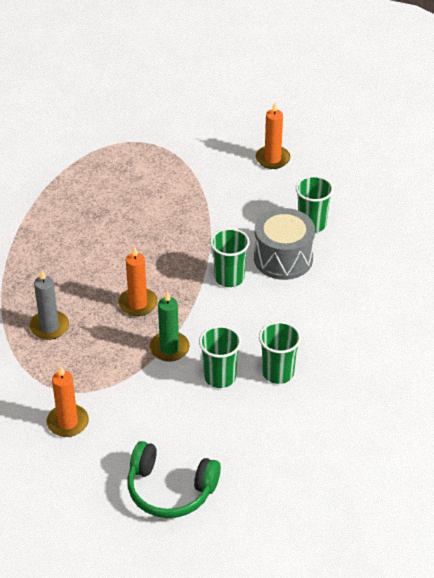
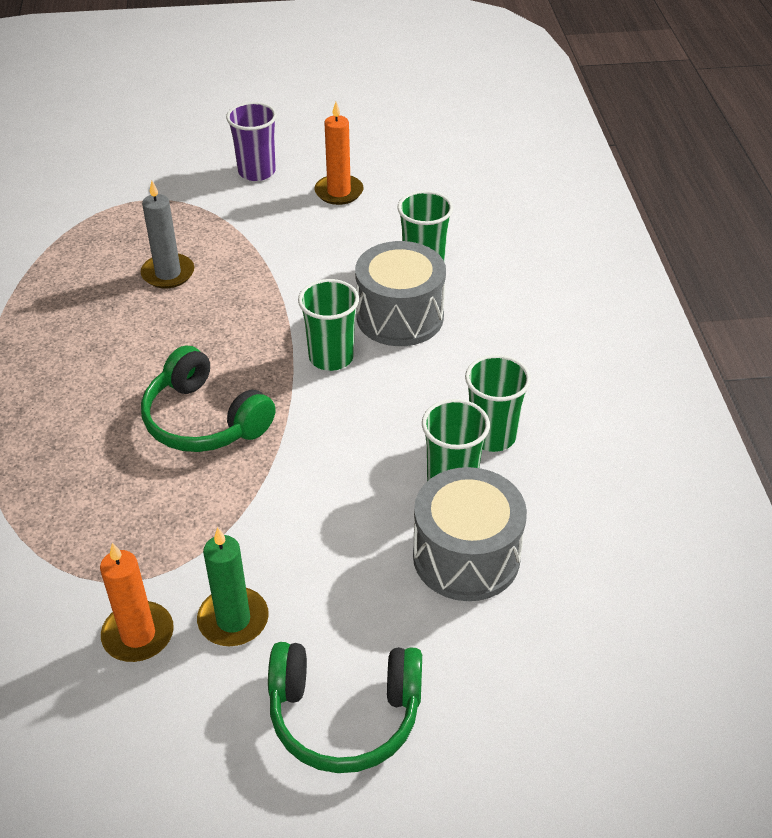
camera: 15 degrees left, 0 degrees up
grey candle [29,270,69,340] -> grey candle moved to [141,181,194,288]
orange candle [118,246,157,316] -> green headphones [141,345,276,452]
green candle [149,291,189,362] -> green candle moved to [197,528,269,646]
green cup [199,325,241,388] -> green cup moved to [465,355,531,452]
none -> purple cup [226,102,277,181]
none -> grey drum [413,467,527,601]

